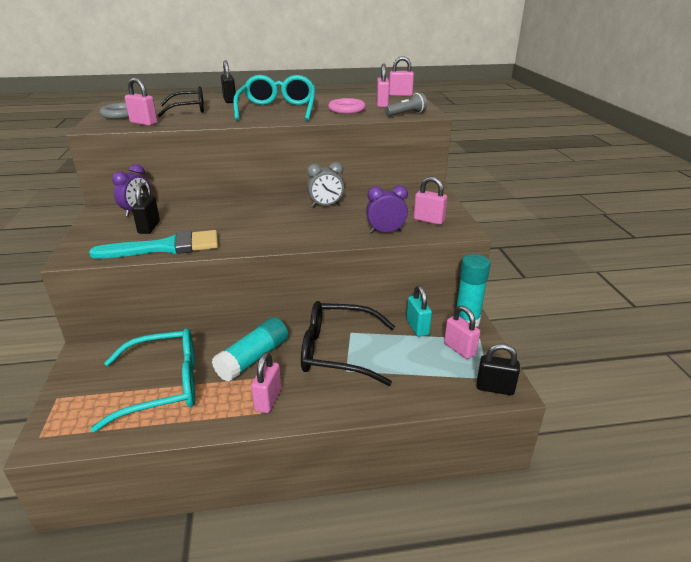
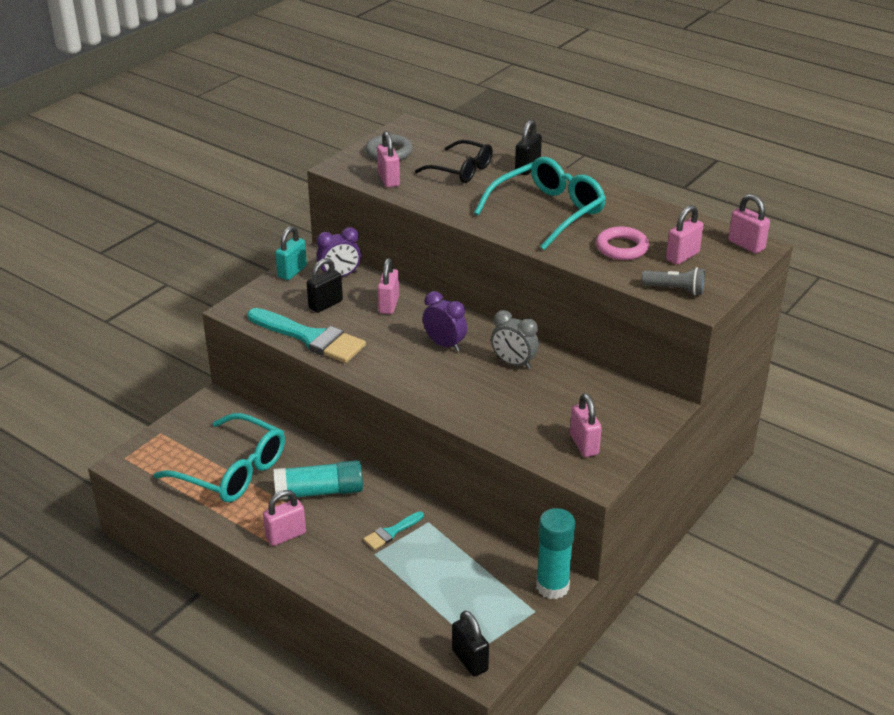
camera: 45 degrees right, 5 degrees up
black glasses [301,301,395,386] -> turquoise brush [363,511,424,550]
purple clock [366,185,408,233] -> purple clock moved to [423,291,467,351]
turquoise padlock [406,285,432,337] -> turquoise padlock moved to [275,226,307,280]
pink padlock [444,306,480,359] -> pink padlock moved to [378,258,399,314]

